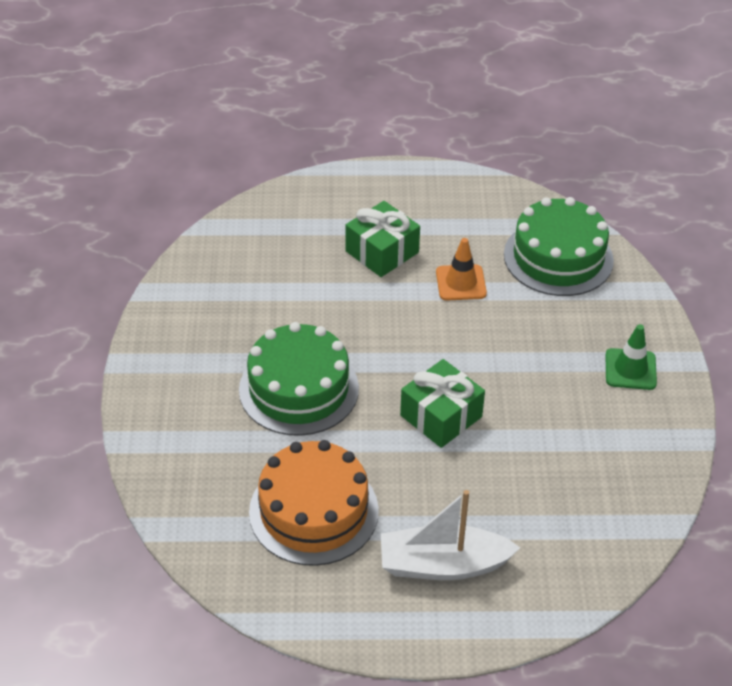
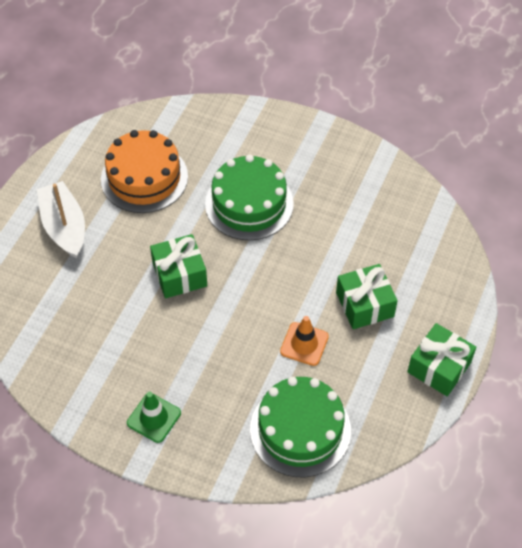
camera: 115 degrees right, 10 degrees up
white boat [381,490,520,580] -> white boat turned 45 degrees counterclockwise [37,181,85,259]
none -> green gift [407,323,476,396]

